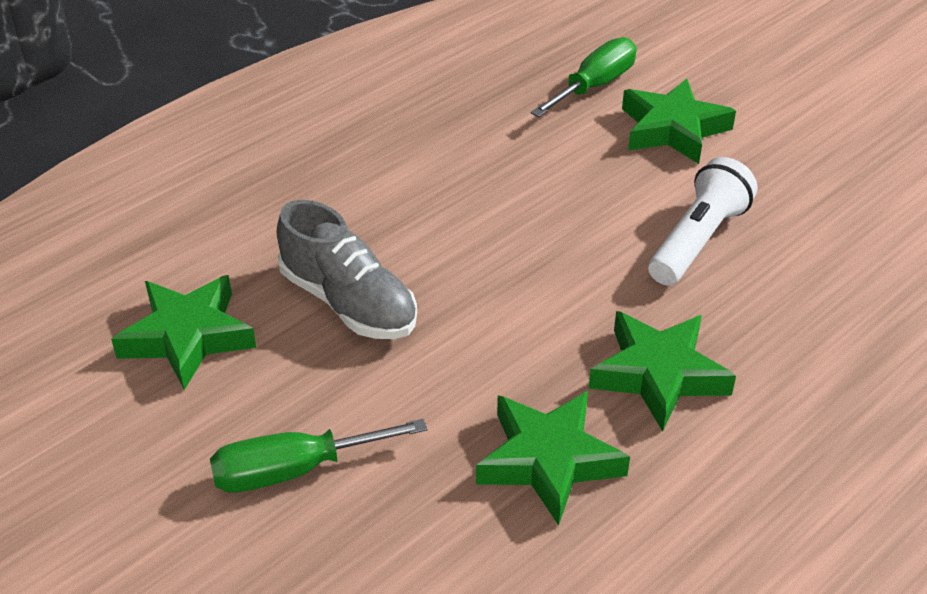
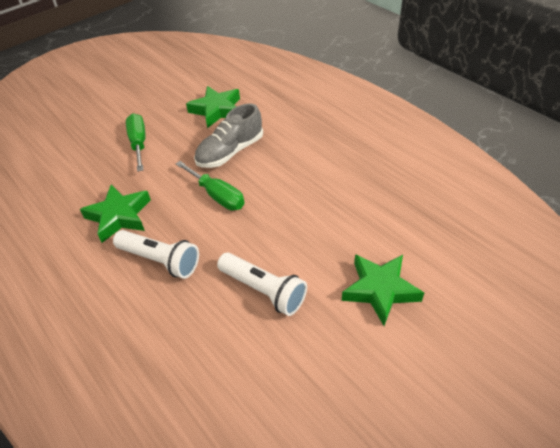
camera: 95 degrees right, 5 degrees up
green screwdriver [531,37,636,117] -> green screwdriver moved to [176,161,245,210]
green star [589,311,736,431] -> white flashlight [113,230,199,279]

